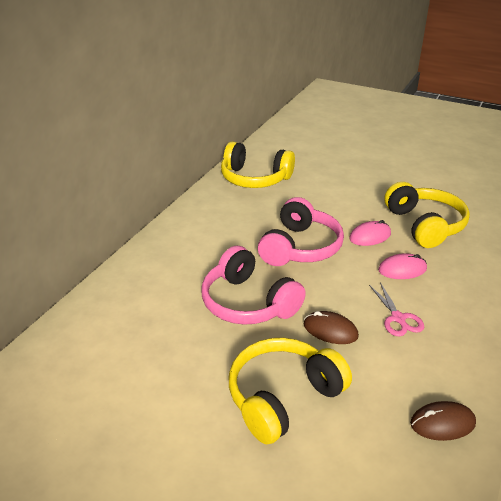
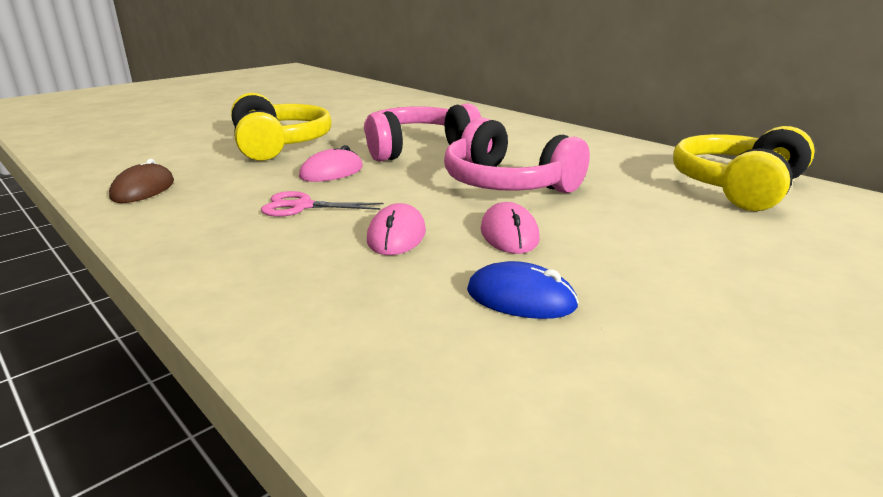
camera: 110 degrees right, 10 degrees down
brown mouse [304,311,359,344] -> pink mouse [299,145,363,182]
yellow headphones [384,182,470,248] -> blue mouse [467,261,579,319]

